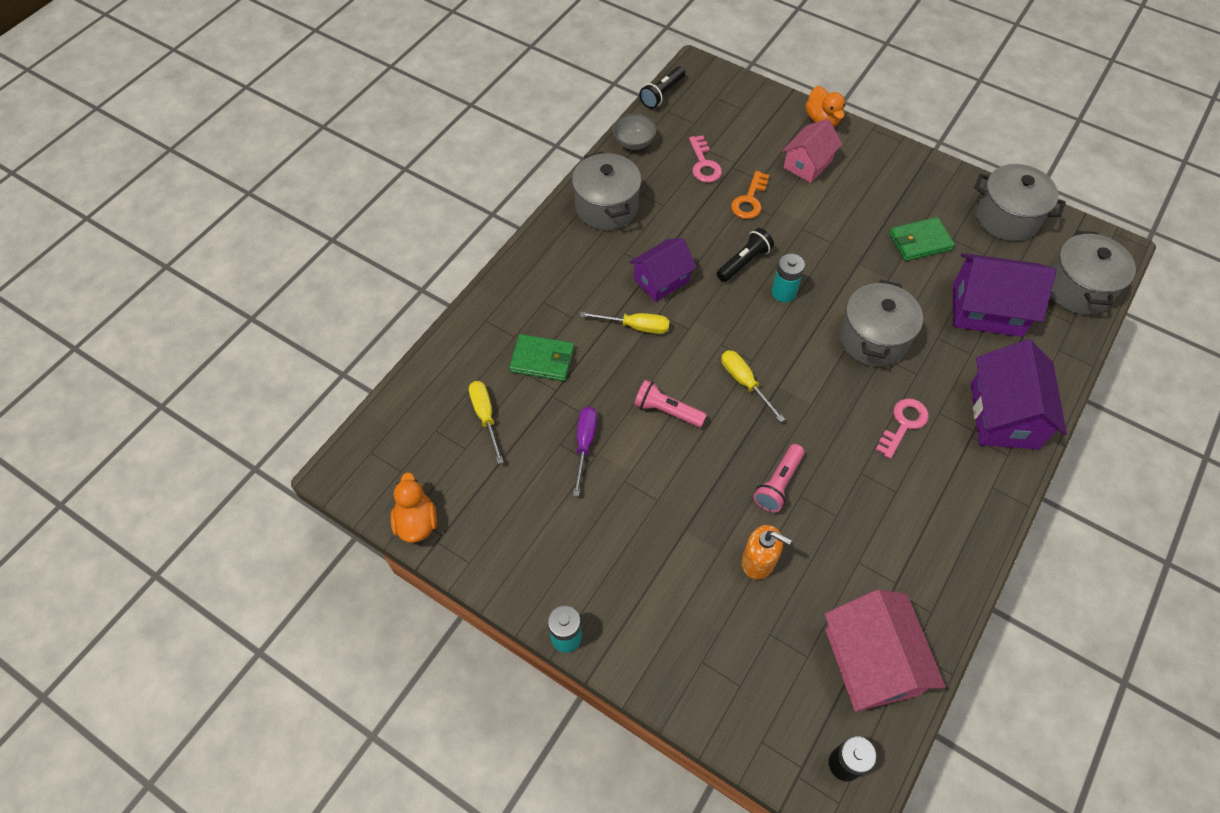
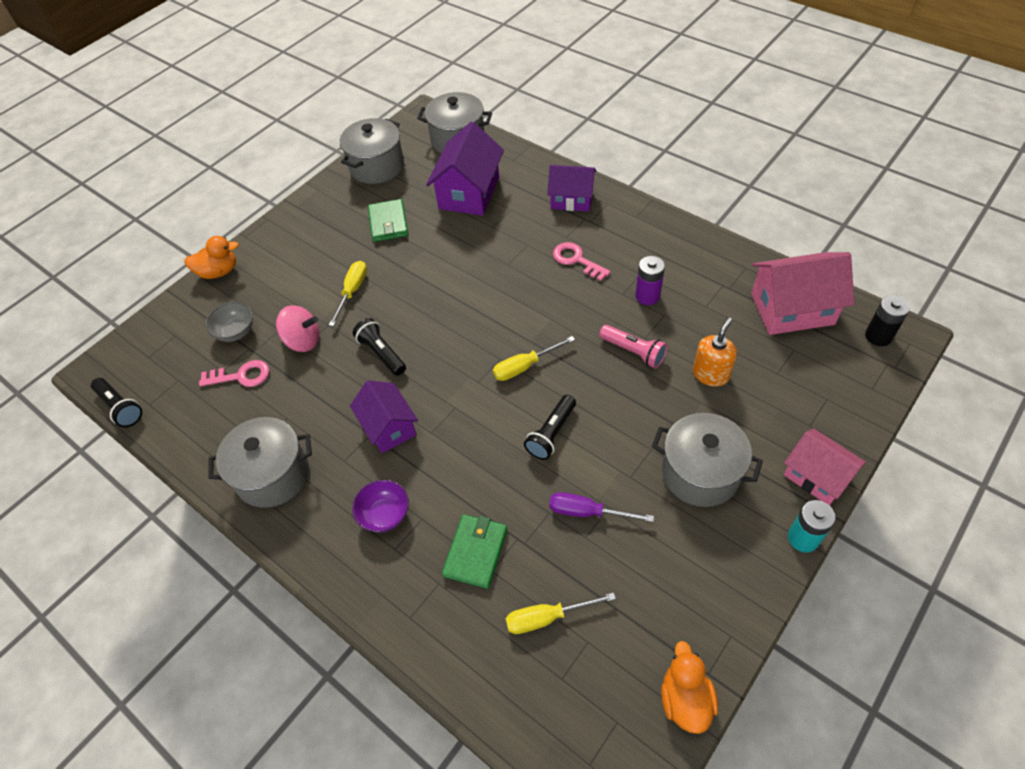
camera: 80 degrees left, 5 degrees down
orange duck [390,472,437,543] -> orange duck turned 90 degrees clockwise [661,641,718,734]
yellow screwdriver [580,312,670,334] -> yellow screwdriver moved to [329,261,367,326]
grey bowl [613,114,656,150] -> grey bowl moved to [205,302,253,342]
pink flashlight [634,380,707,428] -> black flashlight [524,395,576,460]
orange key [731,171,769,219] -> pink spinning top [276,305,319,352]
turquoise battery [772,254,805,302] -> none
pink house [782,119,842,183] -> pink house moved to [784,429,866,506]
grey pot [839,280,923,367] -> grey pot moved to [652,413,763,507]
purple house [971,339,1067,449] -> purple house [547,165,596,212], size x0.66
none -> purple bowl [352,480,409,532]
none -> purple battery [636,256,665,305]

